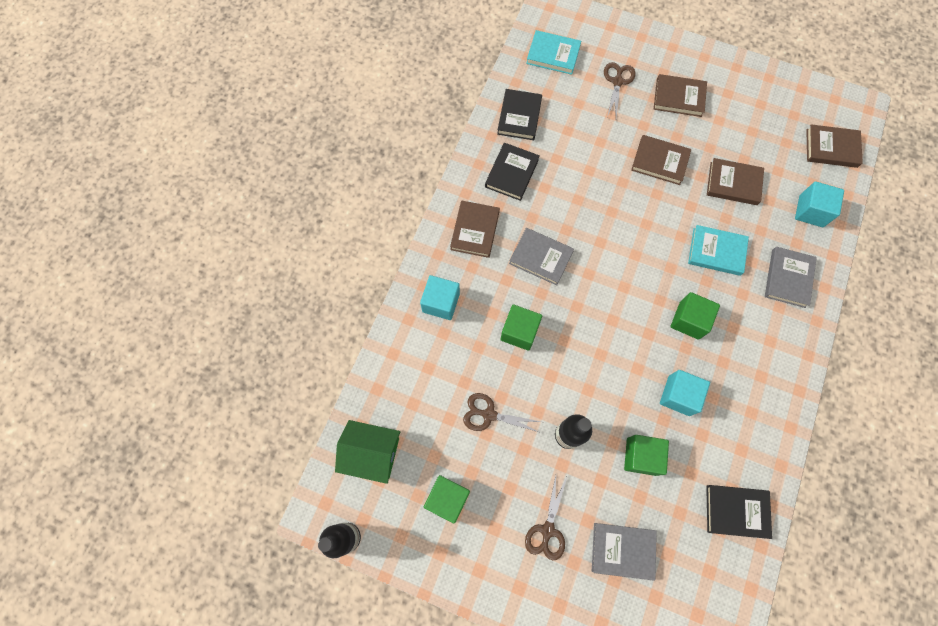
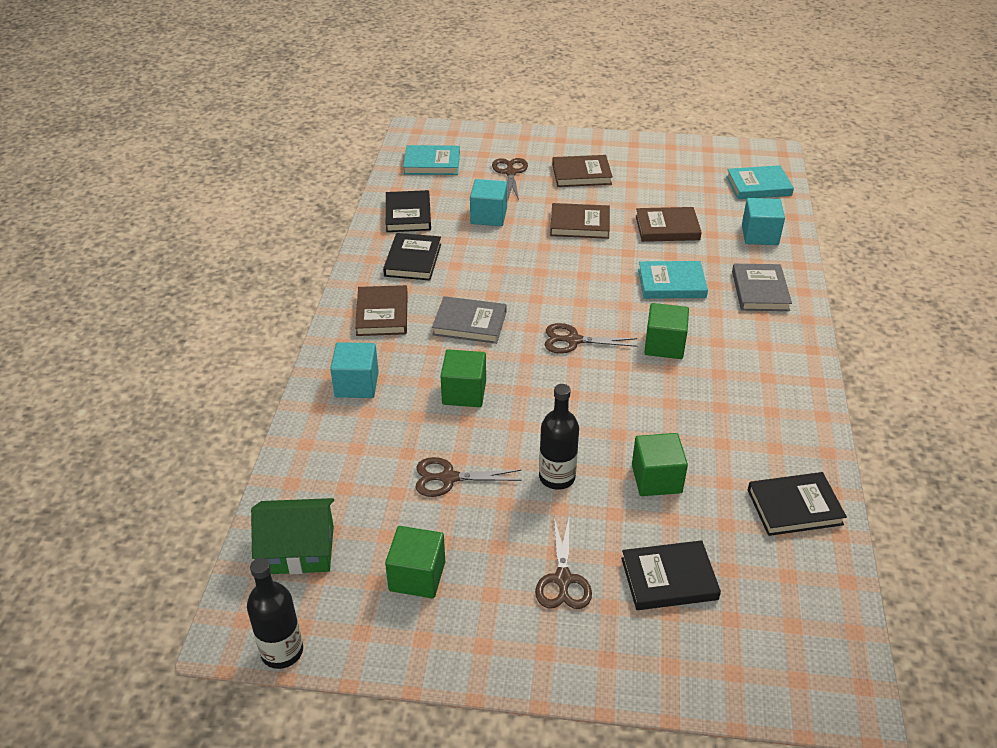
camera: 15 degrees left, 30 degrees down
grey book [592,523,657,581] -> black book [621,540,721,610]
turquoise cube [660,370,710,416] -> turquoise cube moved to [470,179,507,226]
brown book [806,124,863,168] -> turquoise book [726,165,794,199]
none -> brown scissors [545,323,637,354]

